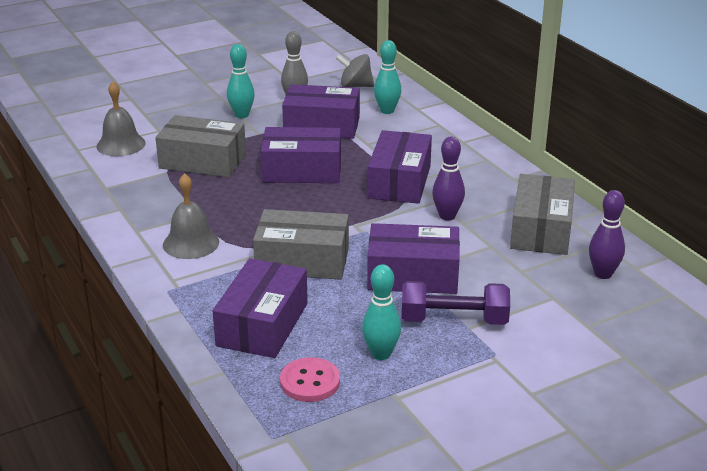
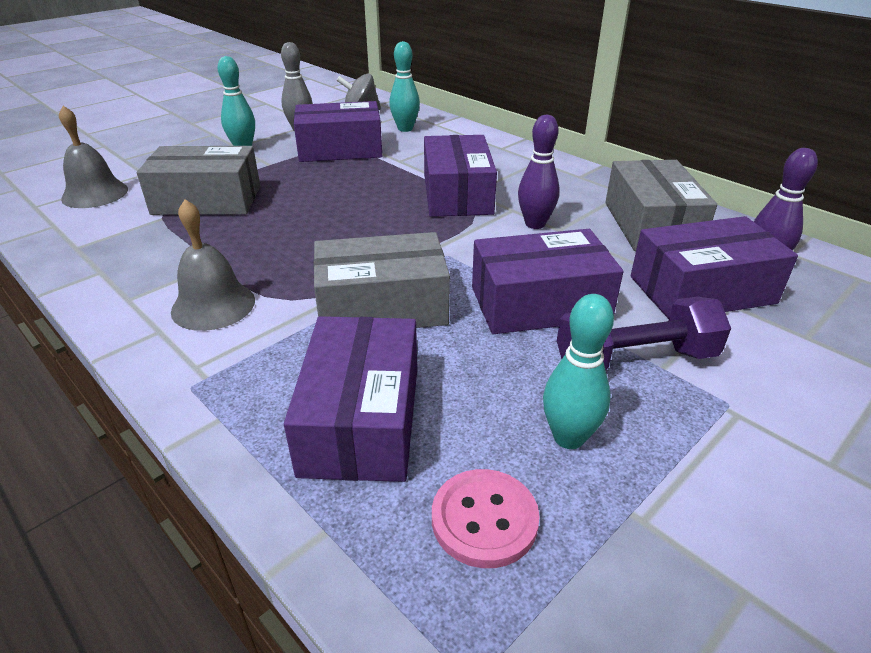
camera: 15 degrees left, 5 degrees up
purple box [261,127,341,183] -> purple box moved to [631,216,798,319]

